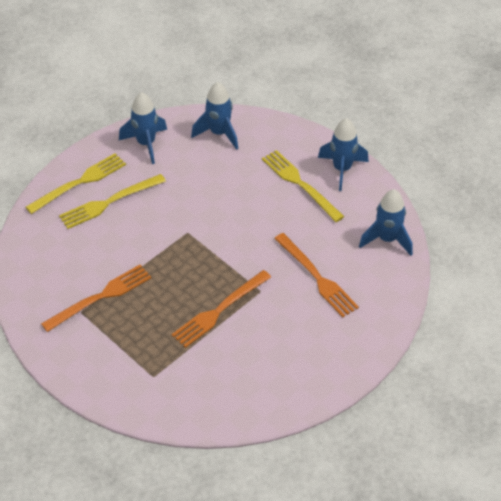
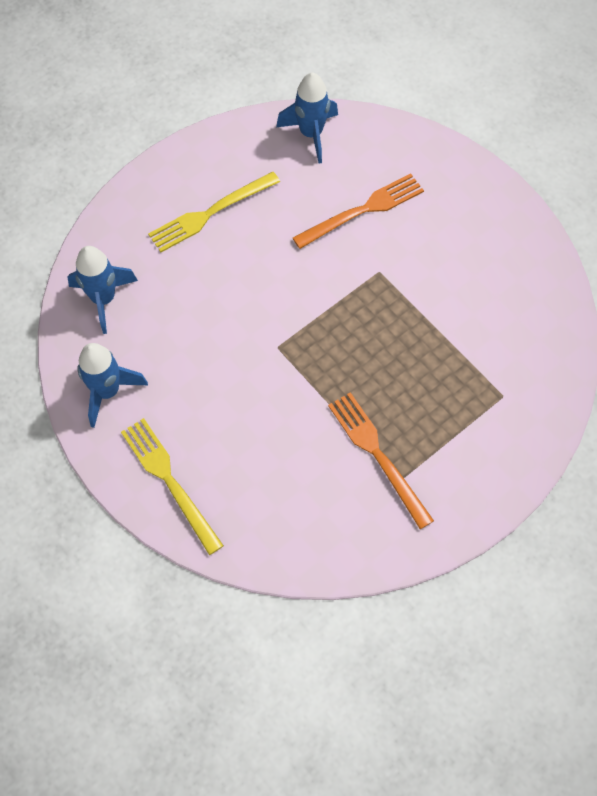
camera: 85 degrees left, 15 degrees up
yellow fork [59,174,166,229] -> none
orange fork [172,270,271,348] -> none
blue rocket [318,118,369,191] -> none

